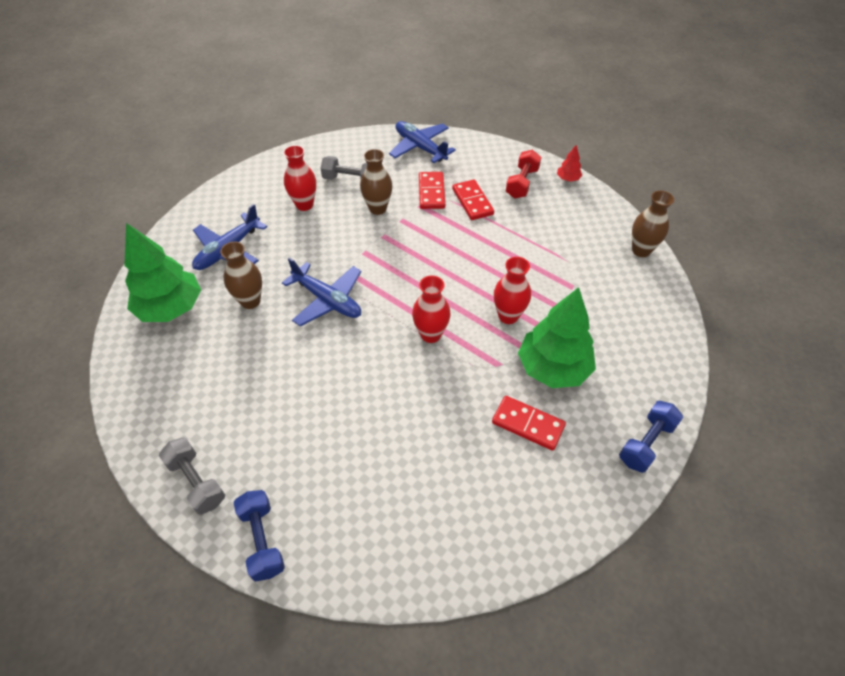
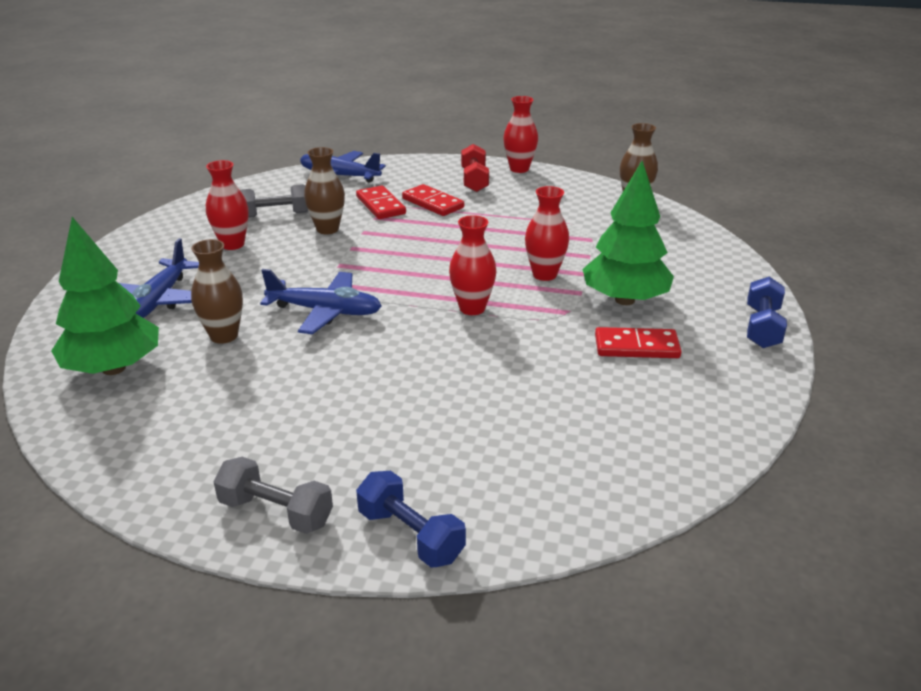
camera: 25 degrees left, 20 degrees down
red tree [557,145,582,182] -> red vase [503,96,538,173]

